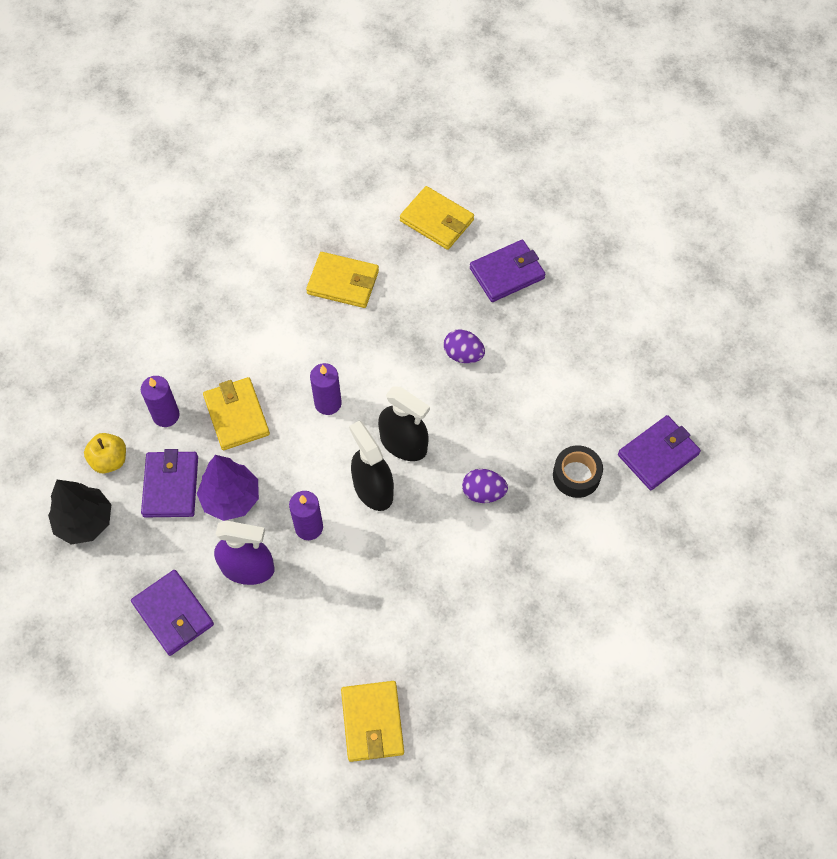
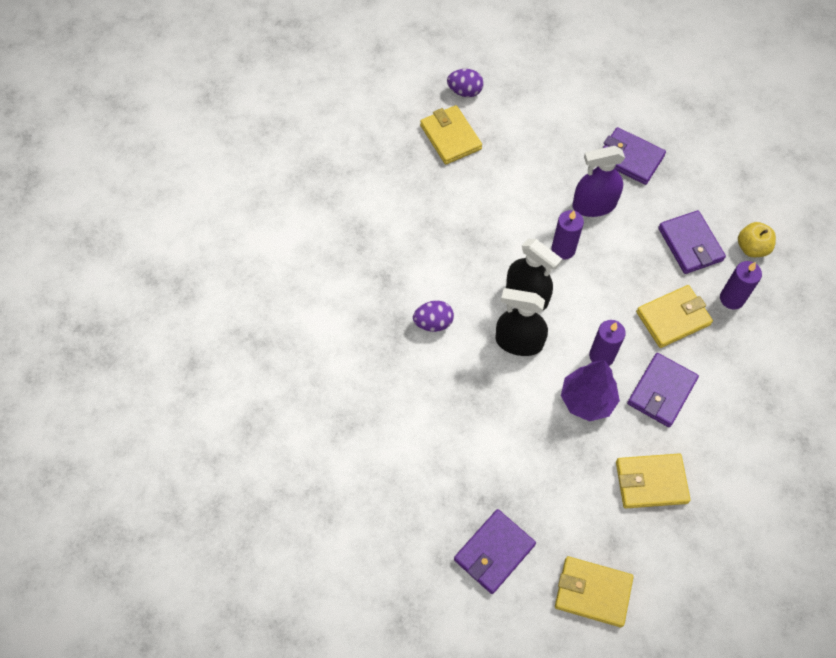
camera: 160 degrees right, 0 degrees up
black tree [48,480,111,545] -> none
purple tree [197,455,259,521] -> purple tree moved to [561,360,620,421]
yellow wallet [203,377,270,450] -> yellow wallet turned 75 degrees counterclockwise [636,285,713,348]
purple egg [444,329,485,363] -> purple egg moved to [447,69,483,97]
black tape [553,445,603,498] -> none
purple wallet [618,415,701,490] -> purple wallet moved to [627,353,699,427]

